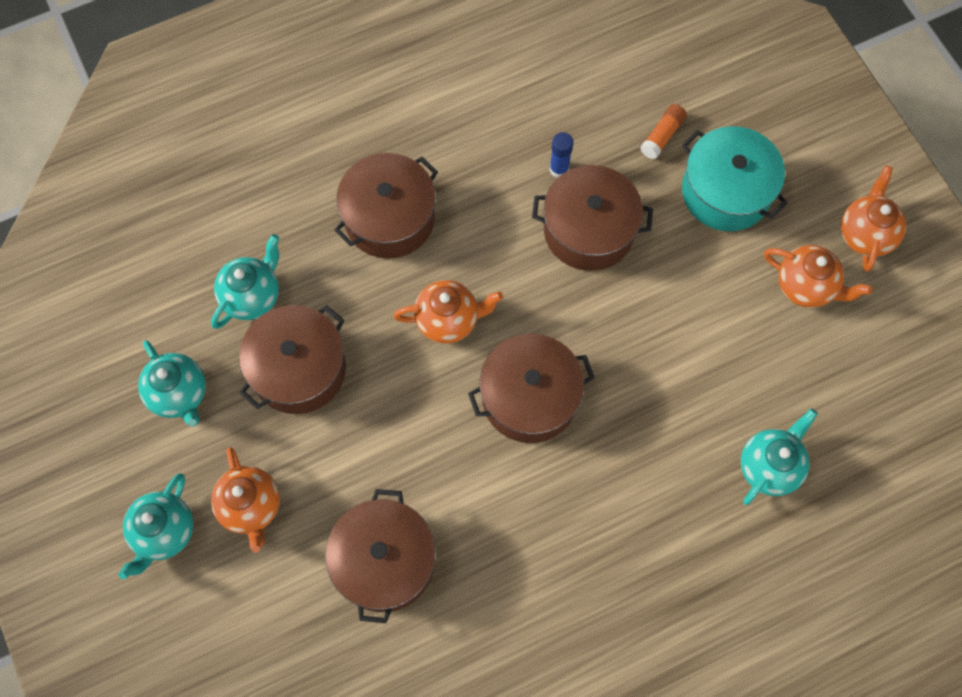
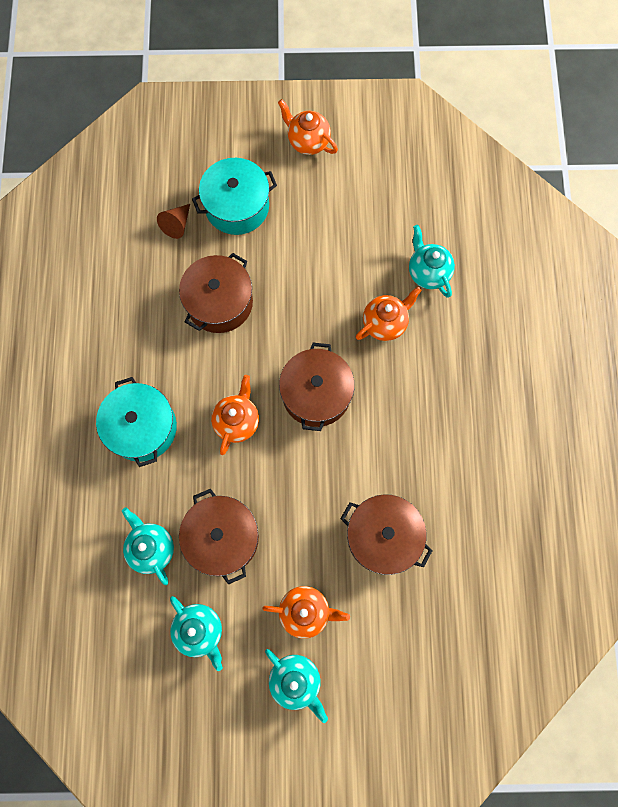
camera: 65 degrees left, 5 degrees up
turquoise teapot [138,340,206,426] -> turquoise teapot turned 60 degrees clockwise [170,596,223,671]
brown pot [334,153,438,259] -> turquoise pot [96,377,177,467]
blue glue stick [550,132,573,178] -> none
orange glue stick [640,104,687,159] -> brown cone [157,204,190,239]
orange teapot [764,245,872,308] -> orange teapot moved to [356,287,422,341]

